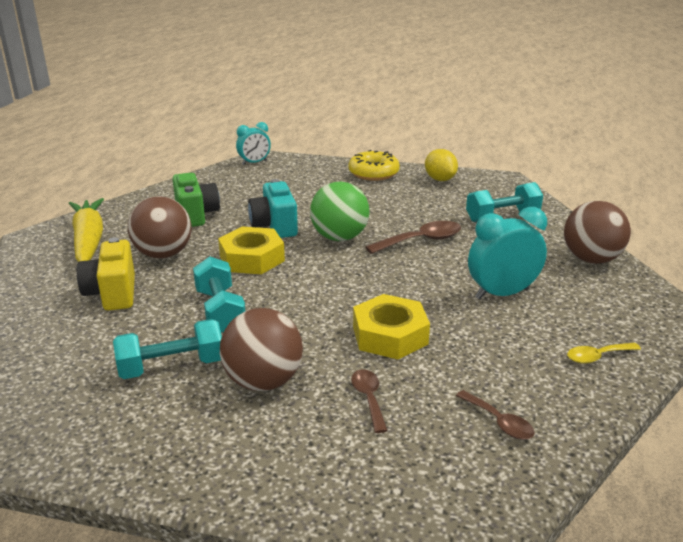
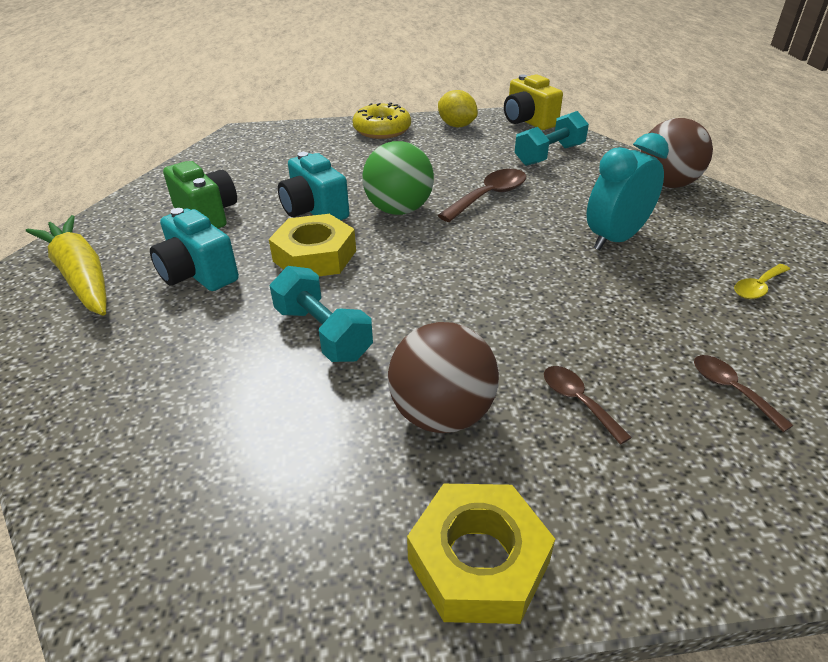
camera: 20 degrees left, 10 degrees up
yellow camera [77,237,135,311] -> yellow camera moved to [504,74,563,130]
turquoise dumbbell [113,319,222,379] -> none
brown ball [128,196,192,258] -> turquoise camera [150,208,239,291]
turquoise clock [236,122,271,165] -> none
yellow nut [353,294,430,359] -> yellow nut moved to [407,484,555,624]
brown spoon [456,390,534,440] -> brown spoon turned 150 degrees counterclockwise [694,355,794,432]

